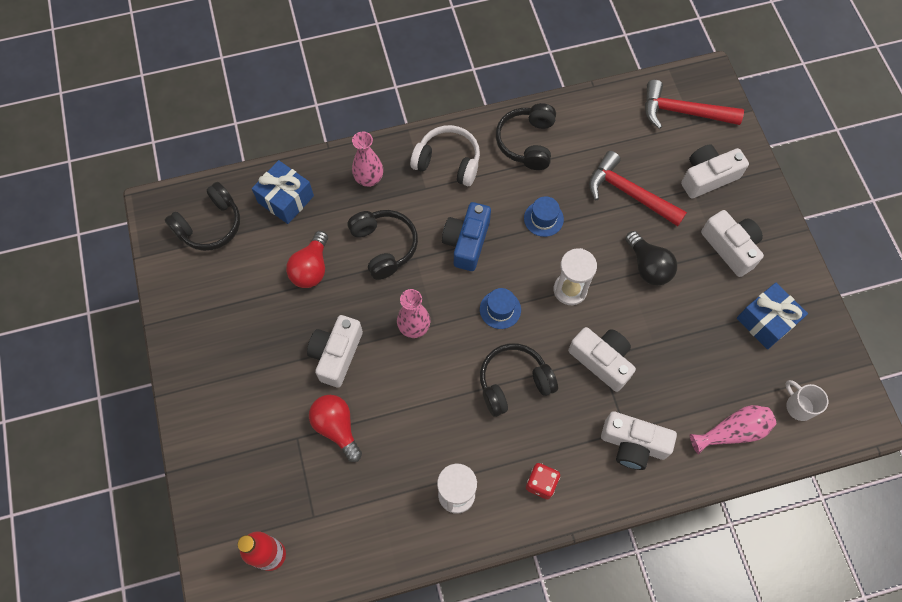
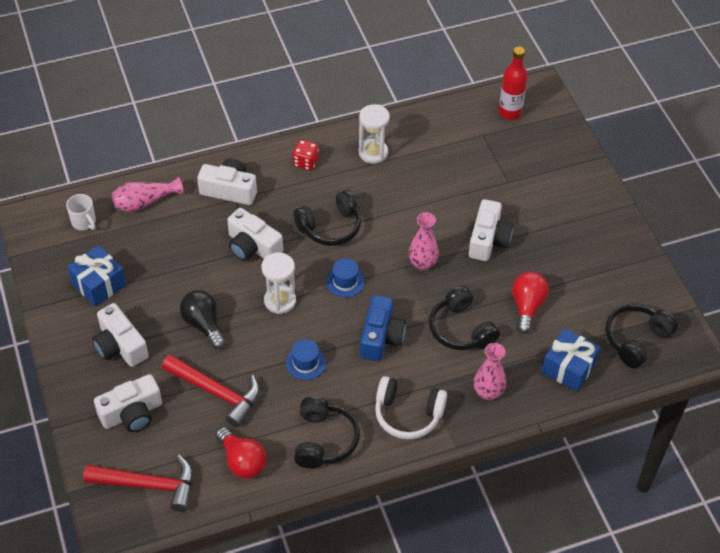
camera: 175 degrees right, 15 degrees down
red light bulb [309,395,362,462] -> red light bulb moved to [216,427,266,479]

